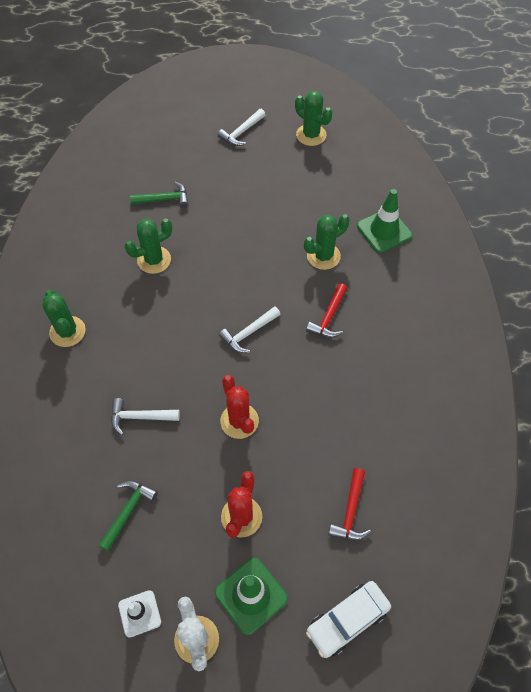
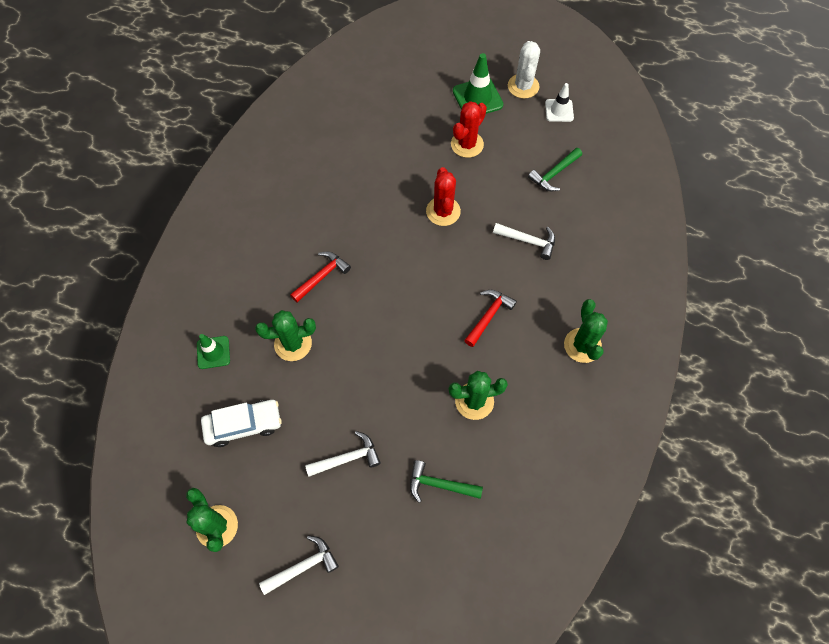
camera: 160 degrees left, 5 degrees up
white hammer [219,306,281,353] -> white hammer moved to [305,431,381,477]
white car [306,581,391,658] -> white car moved to [201,400,282,447]
red hammer [328,468,371,541] -> red hammer moved to [464,290,517,347]
green traffic cone [357,189,412,253] -> green traffic cone [197,334,230,369], size x0.64

